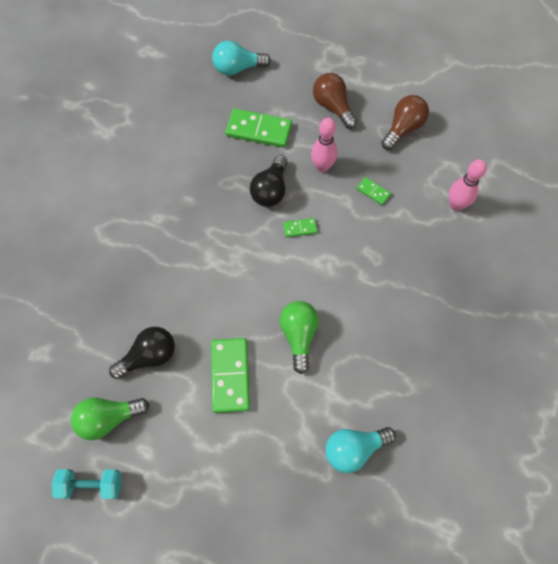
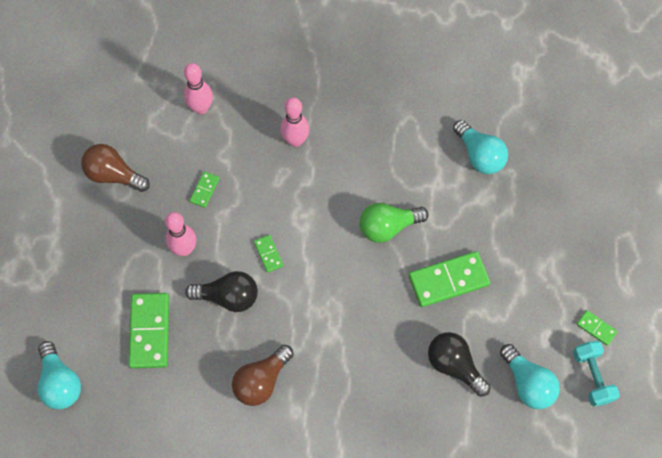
camera: 105 degrees left, 0 degrees up
green light bulb [71,398,149,440] -> turquoise light bulb [500,344,560,409]
brown light bulb [313,73,357,129] -> brown light bulb moved to [232,345,294,406]
none -> pink bowling pin [280,97,309,147]
none -> green domino [577,310,618,346]

